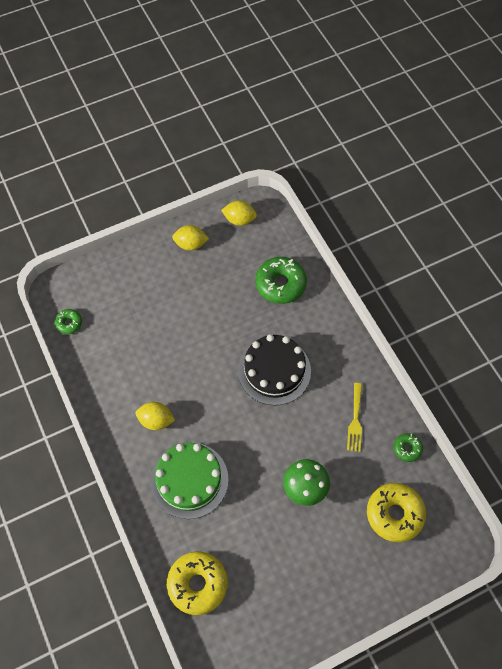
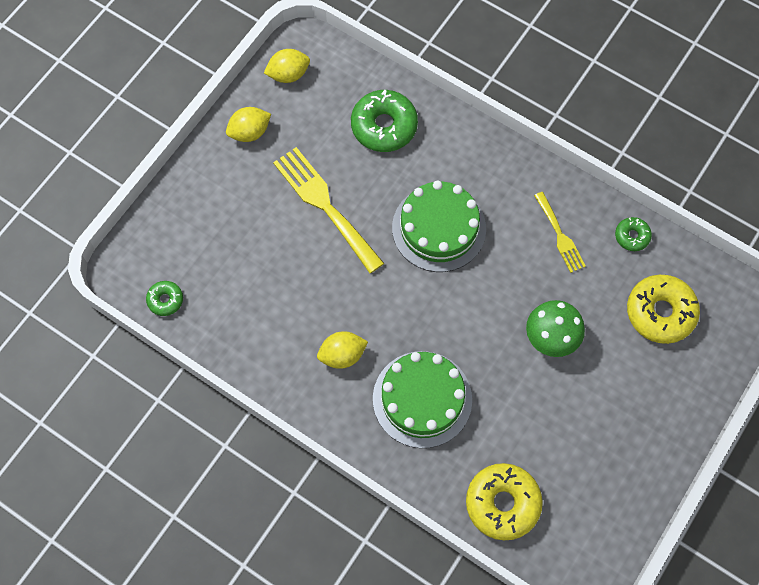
camera: 30 degrees left, 5 degrees up
black cake [238,334,311,405] -> green cake [392,181,486,272]
none -> yellow fork [273,147,384,273]

